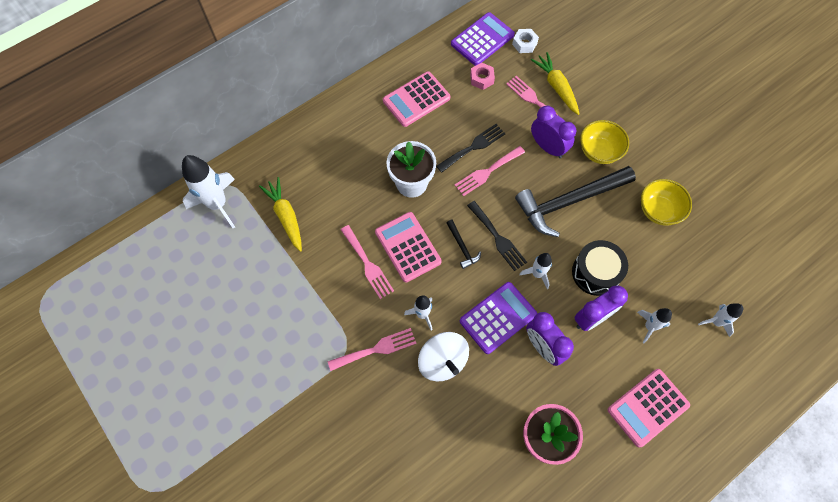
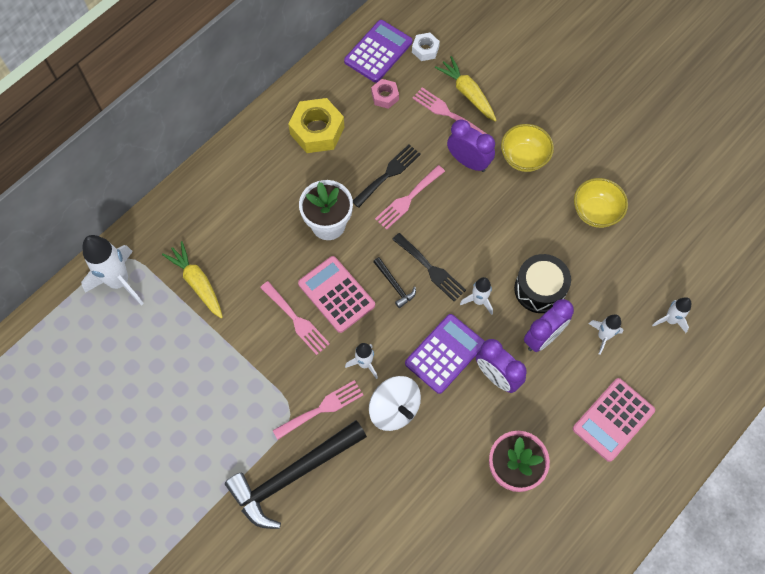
camera: 10 degrees left, 0 degrees up
pink calculator [383,71,450,127] -> yellow nut [288,98,344,153]
black hammer [515,166,636,237] -> black hammer moved to [225,420,367,529]

